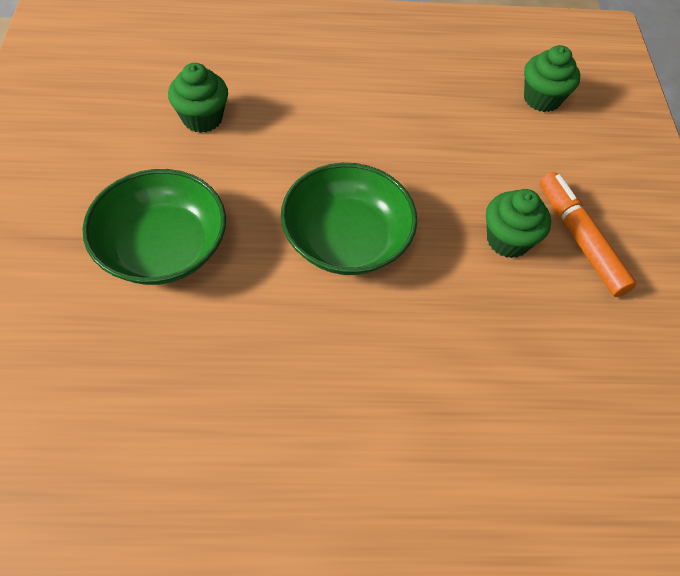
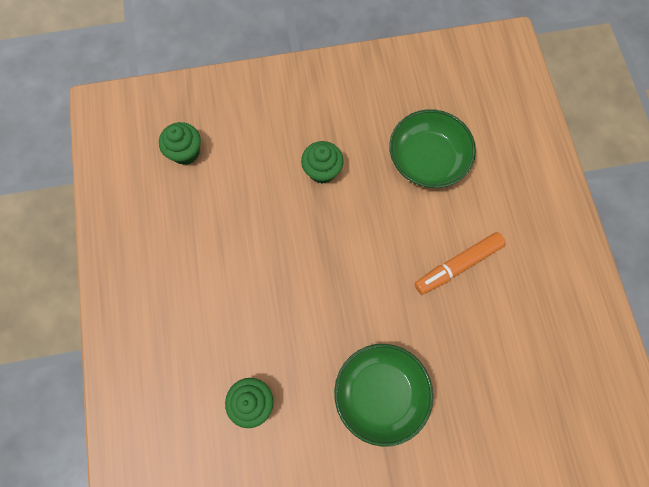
camera: 95 degrees left, 15 degrees up
green bowl [281,163,417,275] -> green bowl moved to [389,109,476,188]
orange marker [540,172,637,297] -> orange marker moved to [415,232,506,295]

